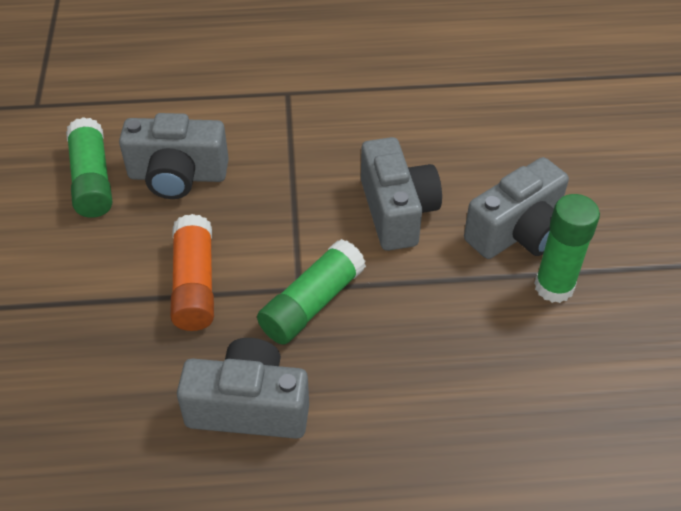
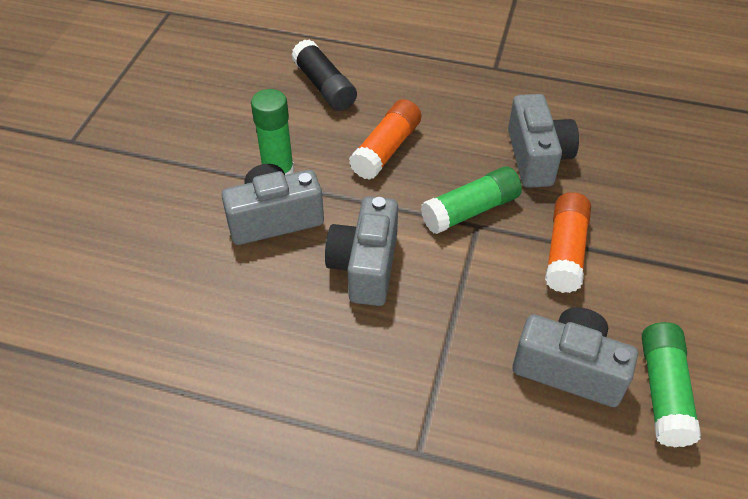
camera: 160 degrees left, 0 degrees up
grey camera [177,338,309,439] -> grey camera turned 120 degrees counterclockwise [508,94,579,188]
none -> black glue stick [291,39,357,111]
none -> orange glue stick [349,99,421,180]

